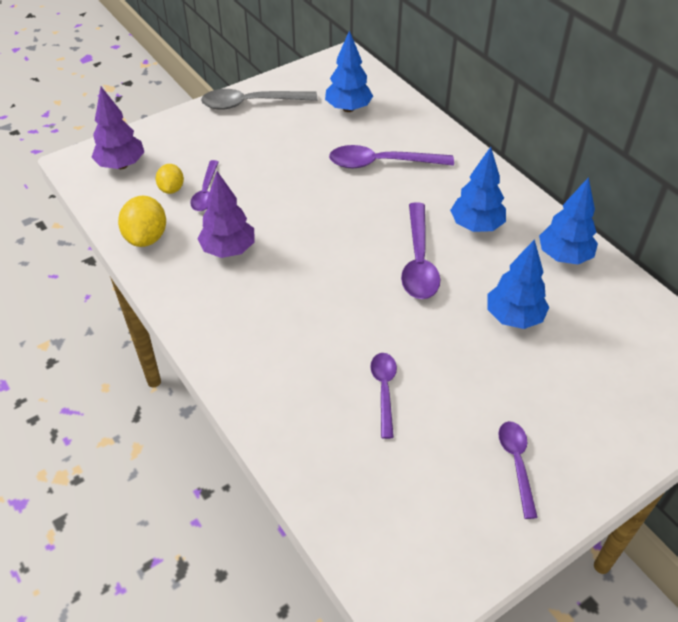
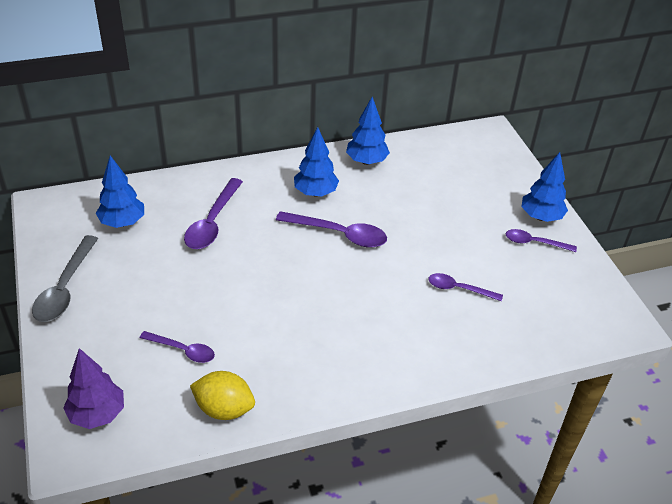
camera: 75 degrees left, 5 degrees down
yellow lemon [156,164,184,194] -> none
purple tree [197,171,255,258] -> none
blue tree [488,239,549,329] -> blue tree moved to [521,152,568,222]

